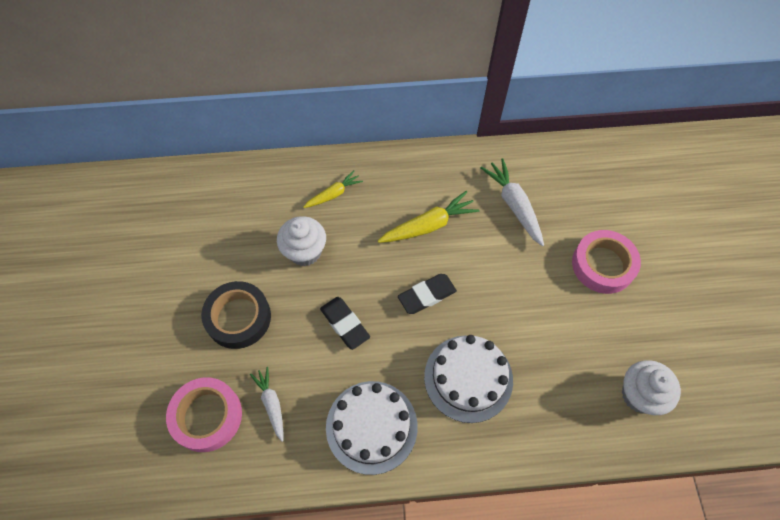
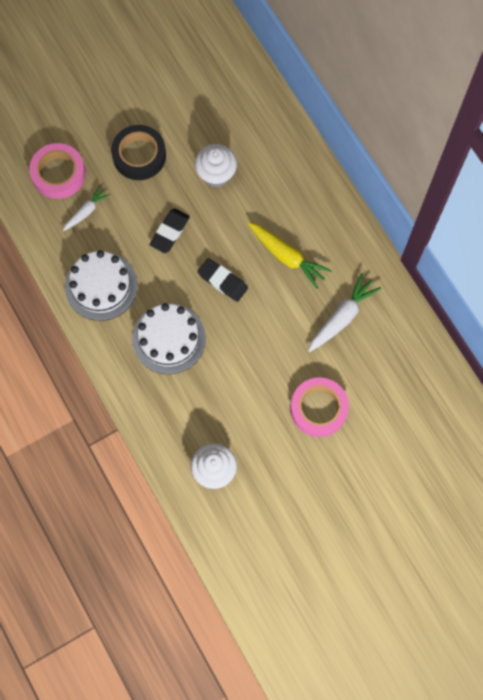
camera: 65 degrees right, 10 degrees up
yellow carrot [303,171,363,208] -> none

